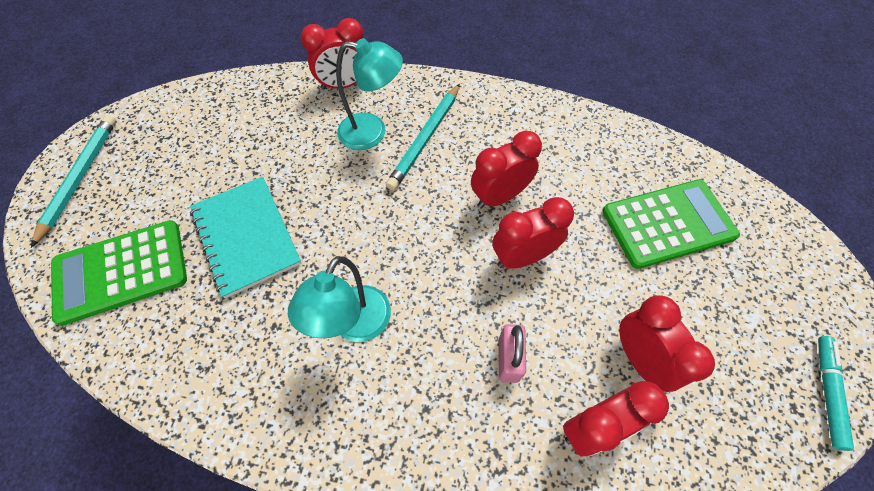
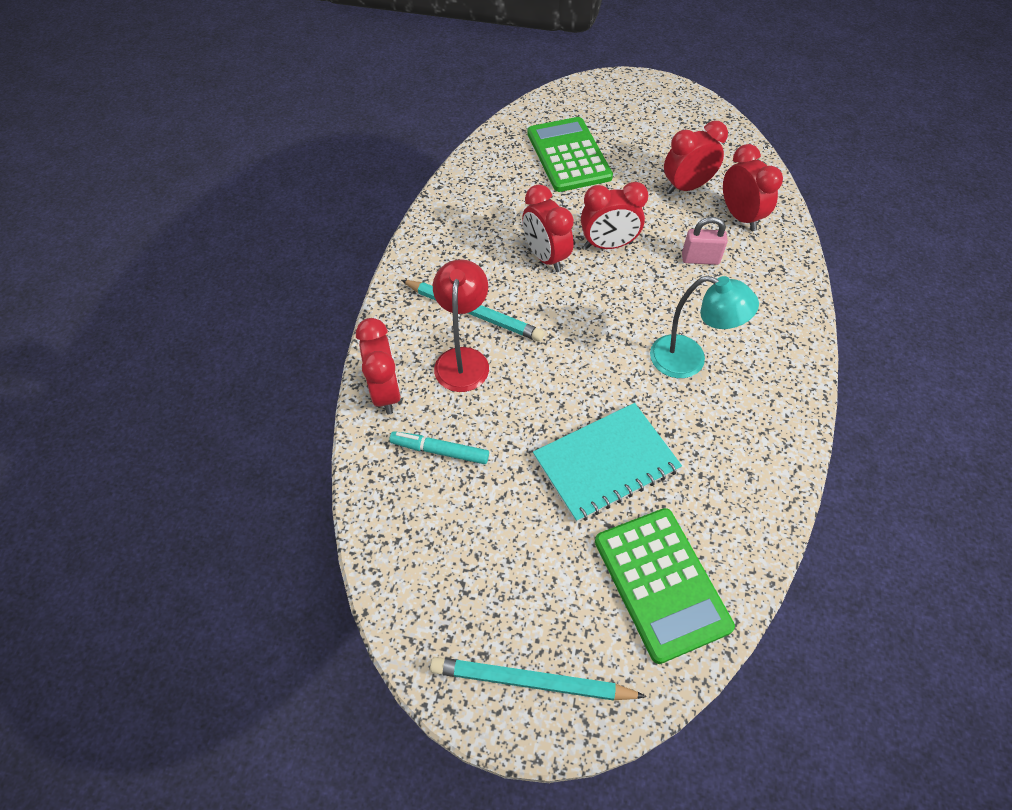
camera: 90 degrees left, 5 degrees down
turquoise lamp [336,38,403,150] -> red lamp [433,259,489,392]
red clock [493,197,574,269] -> red clock turned 75 degrees counterclockwise [581,182,648,249]
turquoise marker [818,336,854,451] -> turquoise marker moved to [390,431,489,464]

